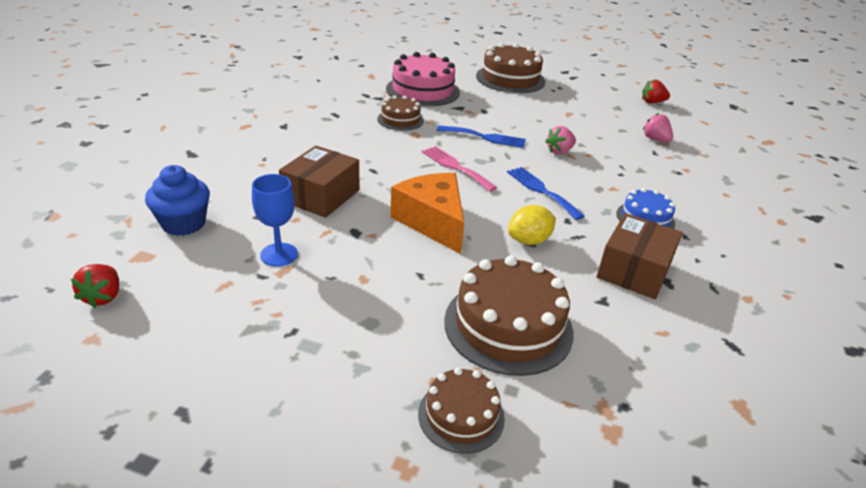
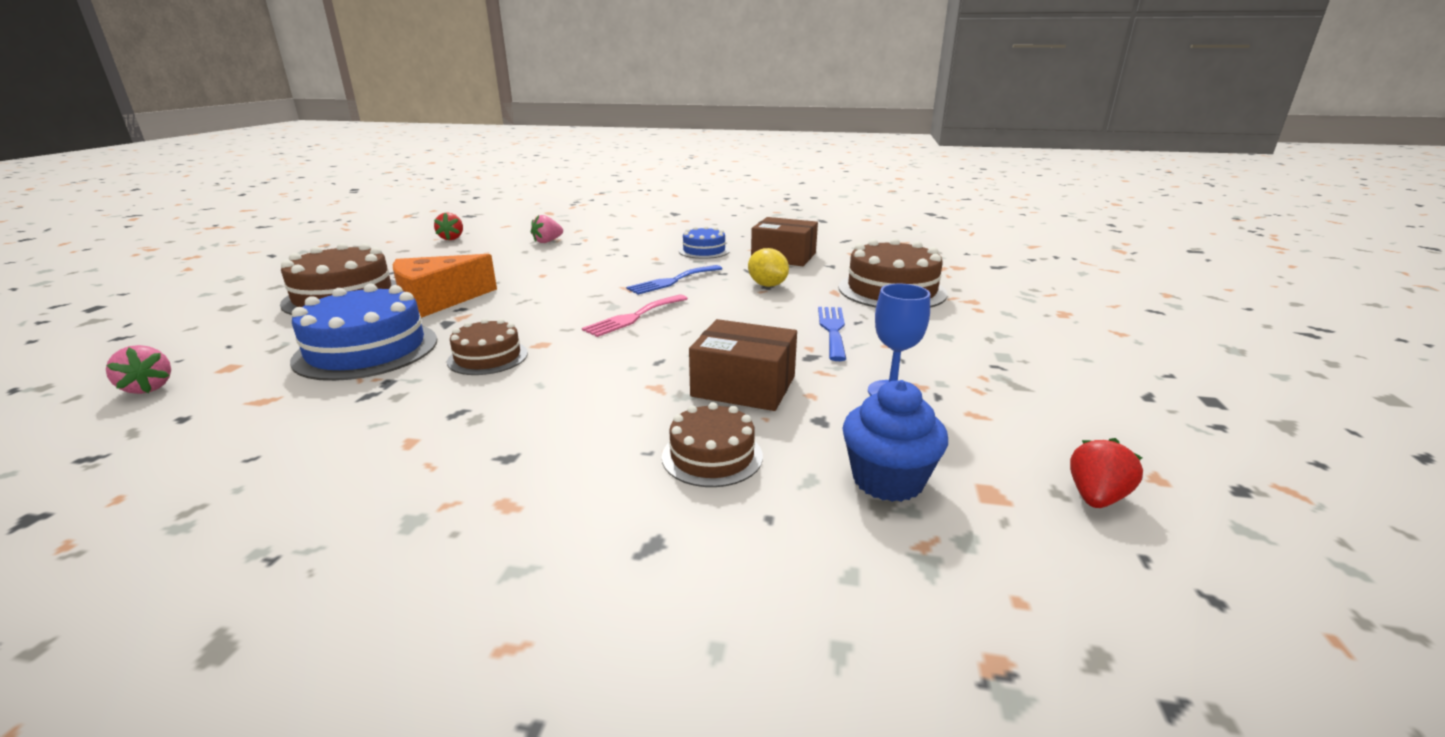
camera: 95 degrees left, 10 degrees down
red strawberry [71,264,119,308] -> red strawberry turned 45 degrees counterclockwise [1070,438,1143,508]
pink cake [386,52,460,107] -> blue cake [290,284,437,381]
orange cheese [390,173,464,254] -> orange cheese moved to [393,254,497,318]
brown cake [418,367,505,454] -> brown cake moved to [662,402,763,487]
blue fork [437,125,526,148] -> blue fork moved to [818,307,846,361]
pink strawberry [545,126,576,154] -> pink strawberry moved to [106,345,171,394]

